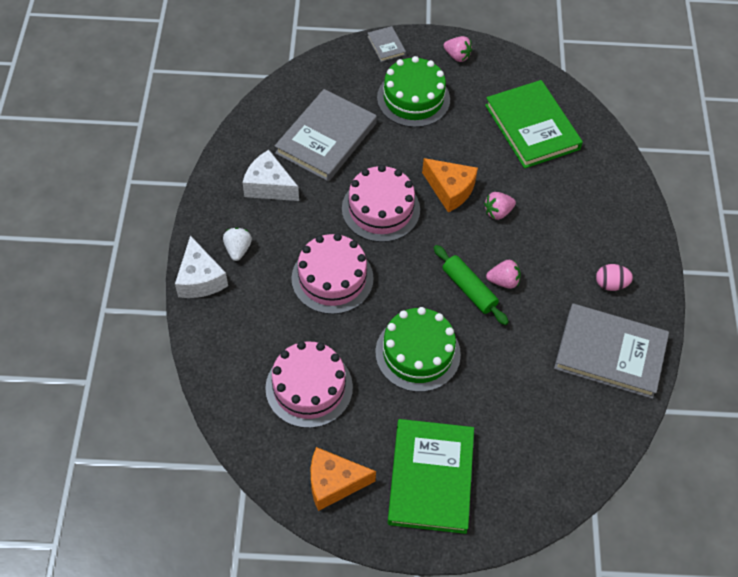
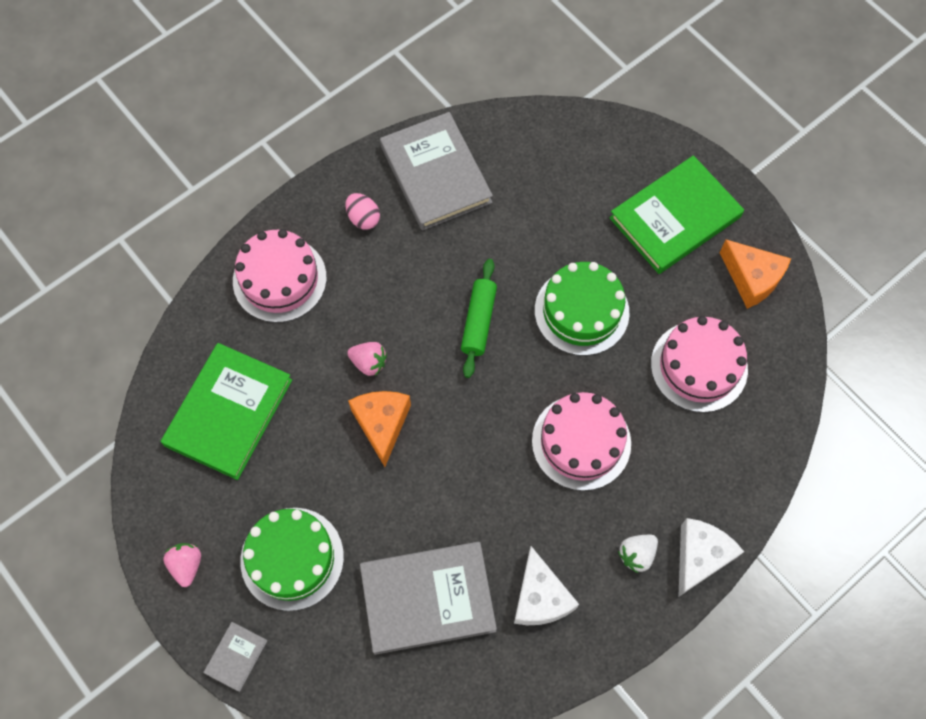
camera: 130 degrees left, 10 degrees up
pink cake [342,165,420,242] -> pink cake moved to [233,229,327,323]
pink strawberry [486,260,521,289] -> none

